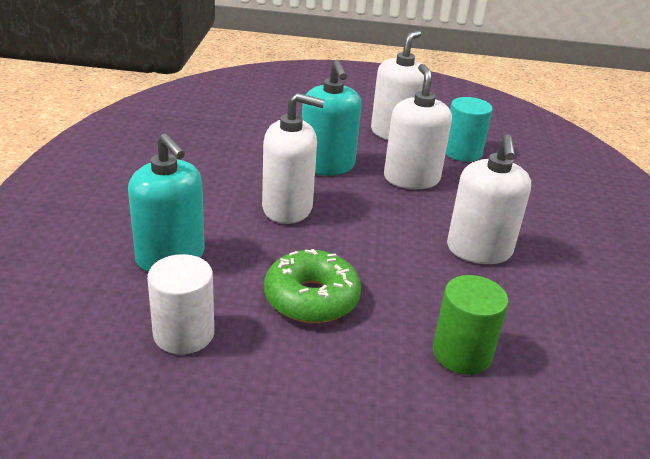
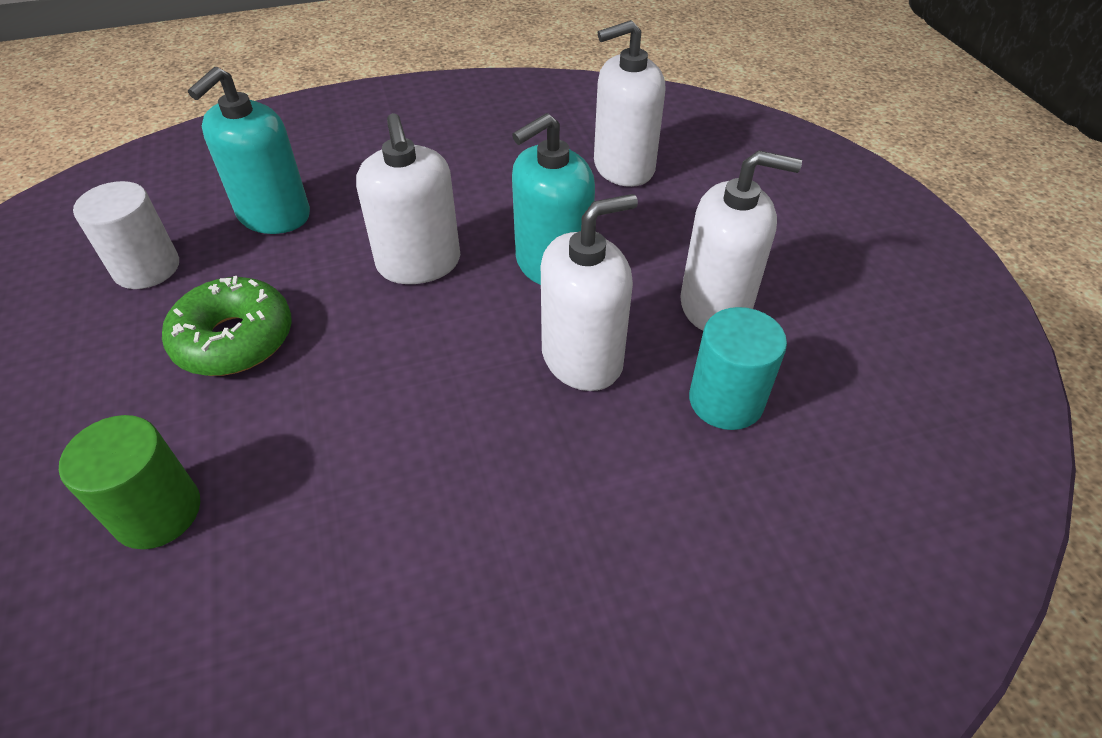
camera: 70 degrees right, 15 degrees up
white soap dispenser [447,134,531,264] -> white soap dispenser moved to [594,20,665,187]

